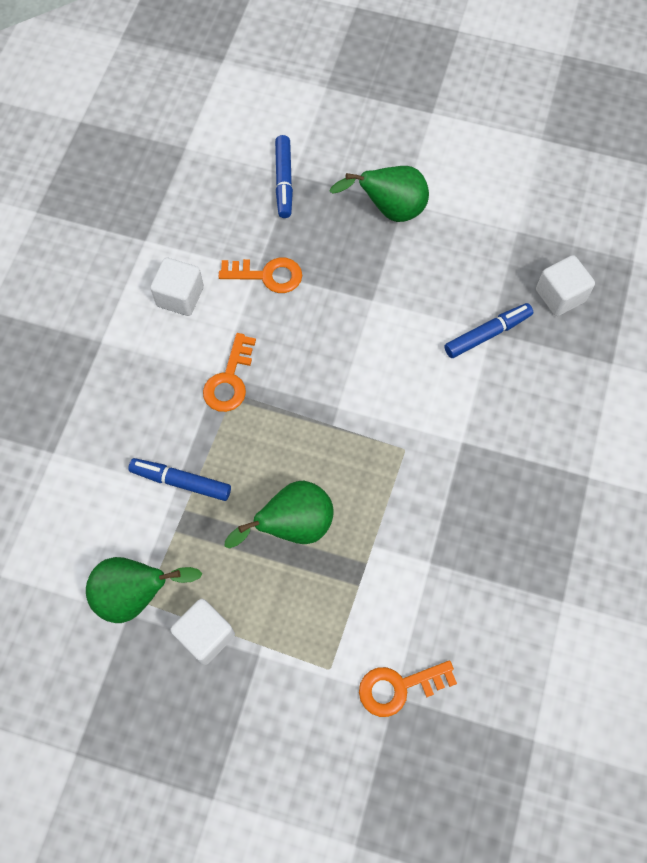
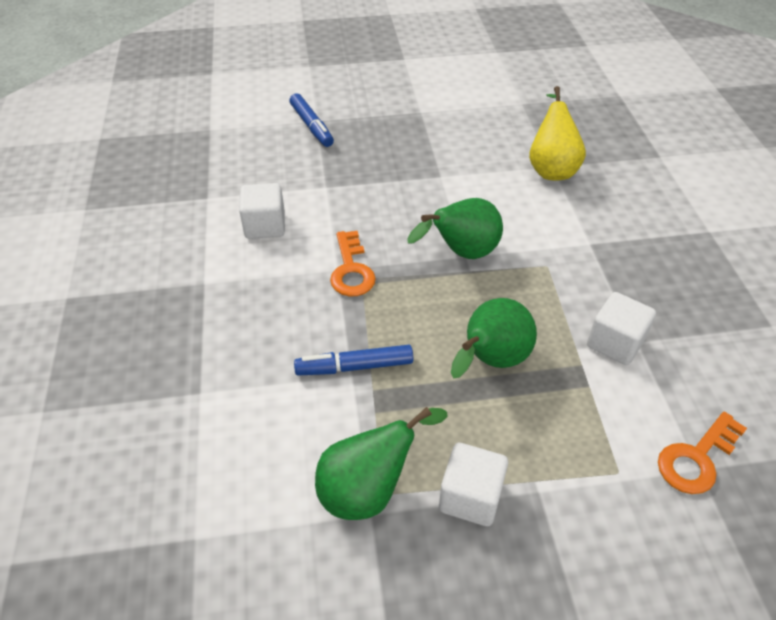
camera: 25 degrees left, 20 degrees down
orange key [219,258,302,293] -> none
green pear [329,166,429,222] -> green pear moved to [407,198,503,259]
blue marker [444,303,533,358] -> yellow pear [529,86,586,181]
white cube [536,255,595,316] -> white cube moved to [587,292,656,365]

